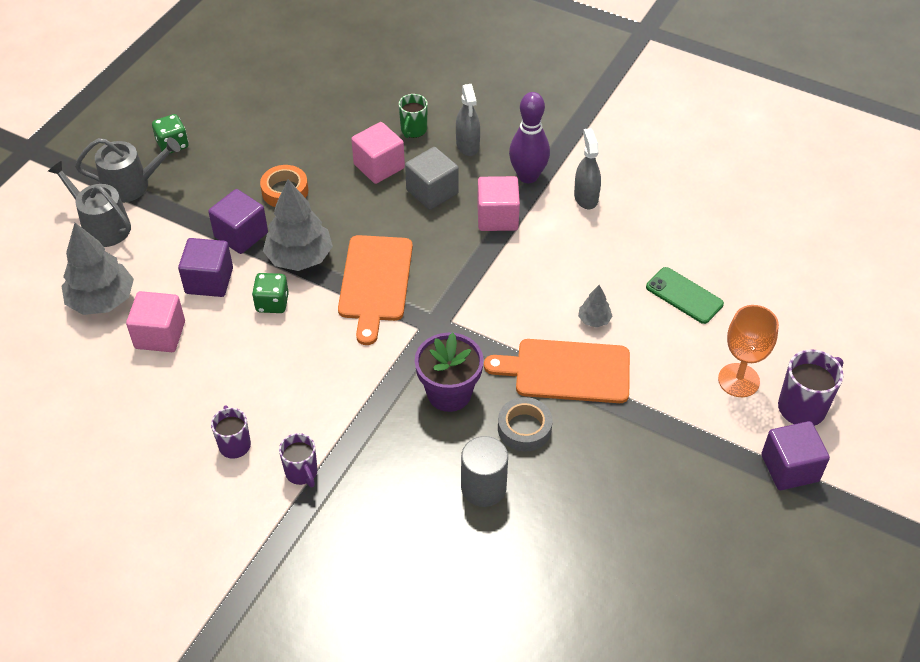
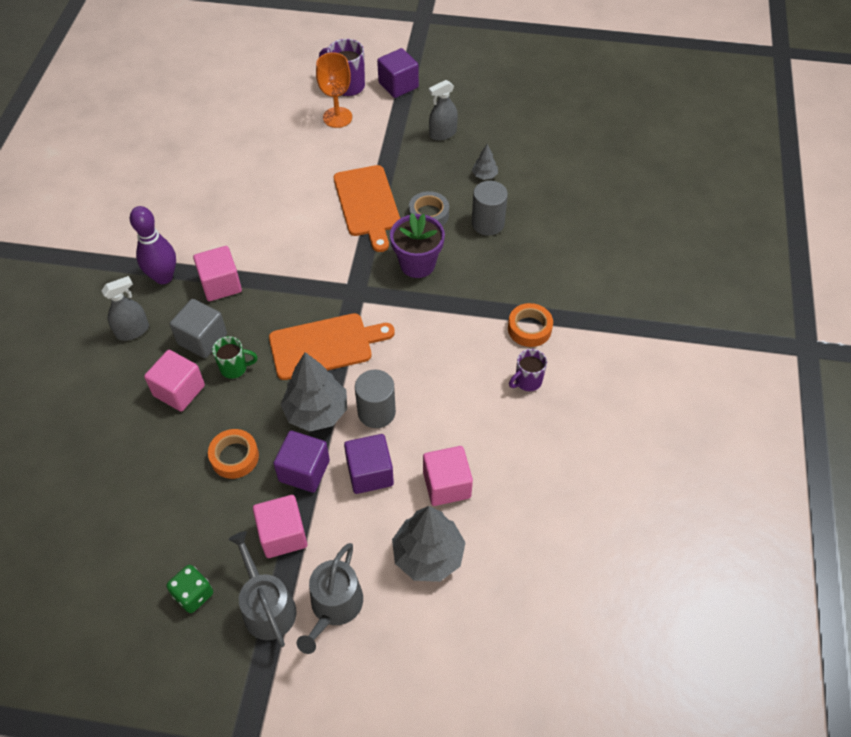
camera: 110 degrees left, 5 degrees up
green dice [252,273,289,313] -> grey cylinder [355,370,396,428]
purple mug [279,433,318,487] -> orange tape [508,303,553,347]
green mug [399,94,428,138] -> green mug moved to [212,336,258,379]
grey spray bottle [574,128,601,209] -> grey spray bottle moved to [429,80,458,141]
grey tree [578,285,612,328] -> grey tree moved to [472,144,498,180]
green phone [646,267,724,324] -> none
none -> pink cube [253,495,307,558]

